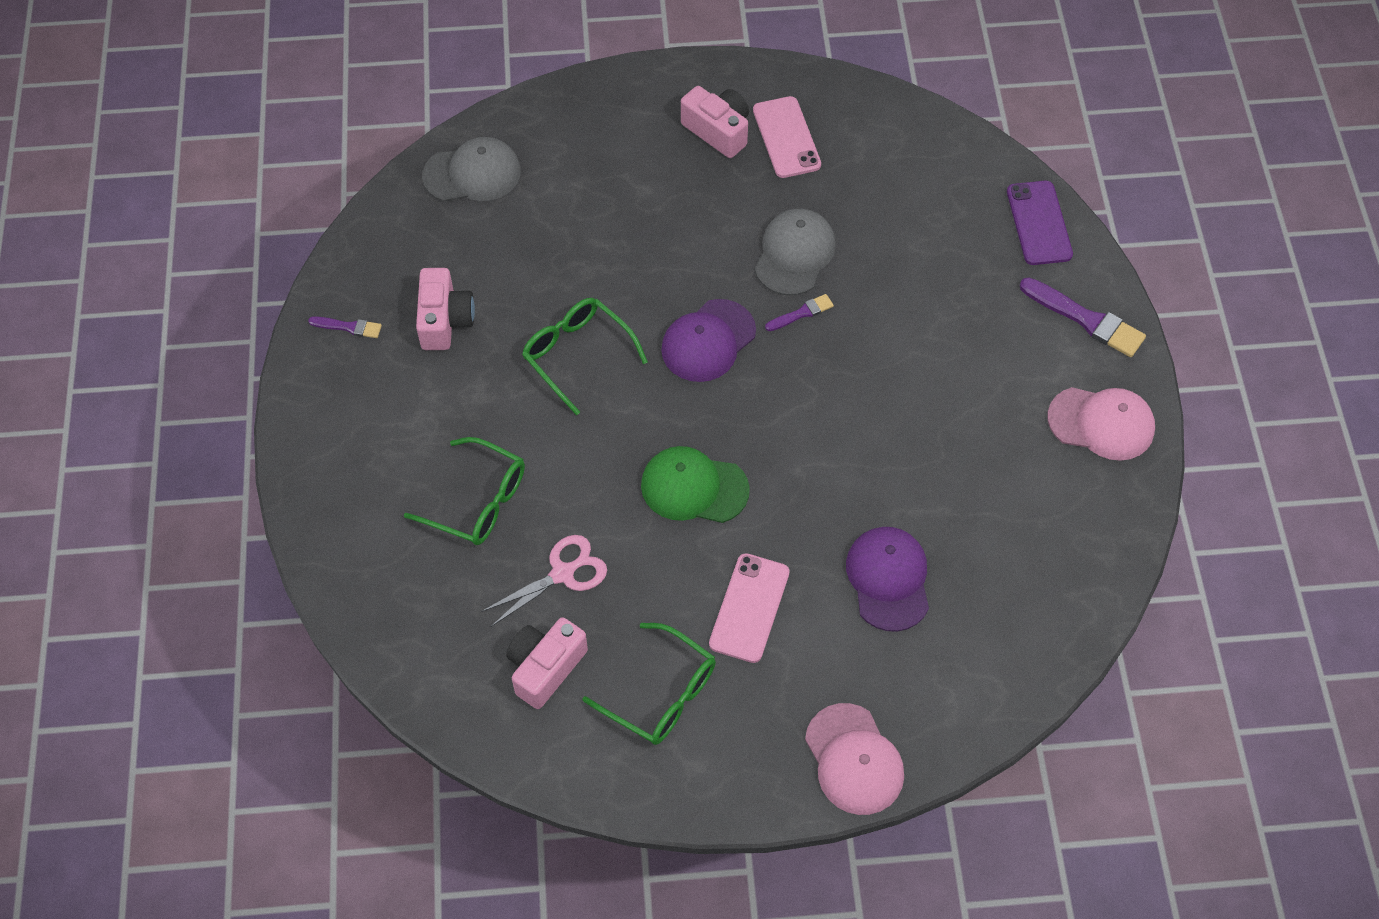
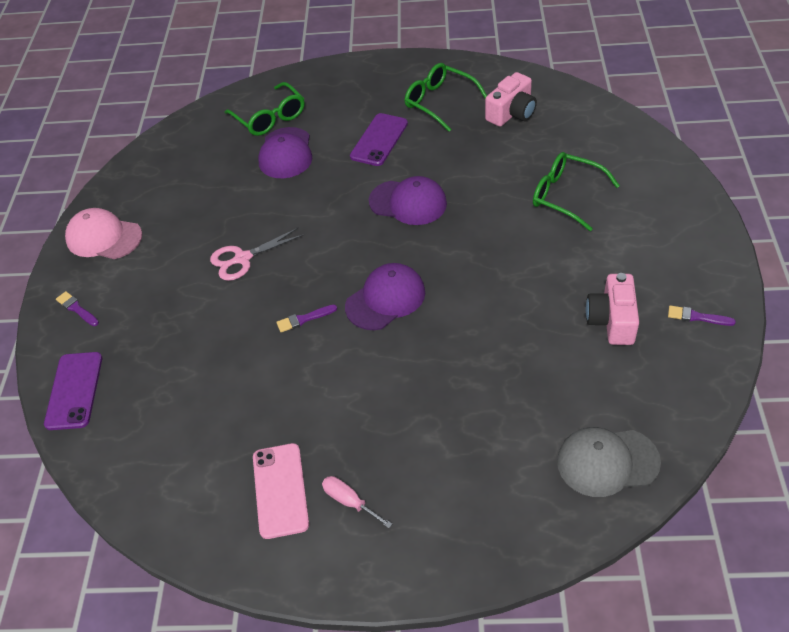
camera: 170 degrees left, 10 degrees down
pink scissors [481,535,607,627] -> pink scissors moved to [210,227,304,281]
green glasses [522,298,648,415] -> green glasses moved to [225,82,305,136]
green cap [641,446,750,523] -> purple cap [369,176,447,225]
pink camera [681,86,749,158] -> pink screwdriver [322,476,392,528]
pink phone [709,553,790,663] -> purple phone [350,113,408,166]
grey cap [755,209,836,296] -> none
pink cap [805,703,904,815] -> none
purple brush [1020,277,1146,357] -> purple brush [56,291,99,326], size x0.54

